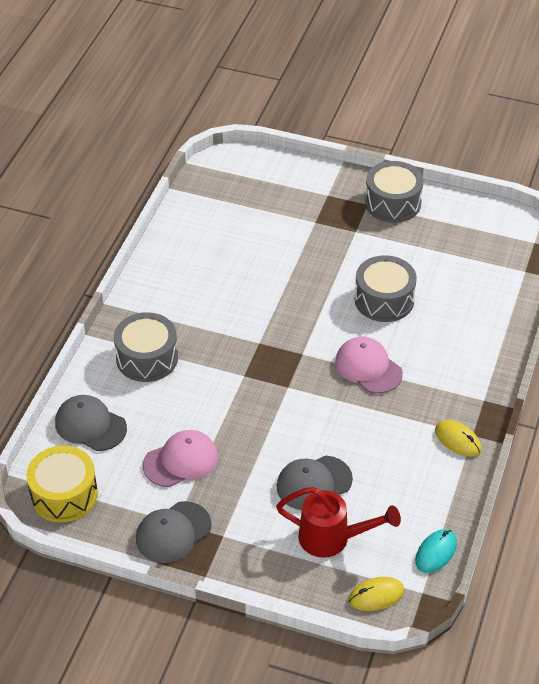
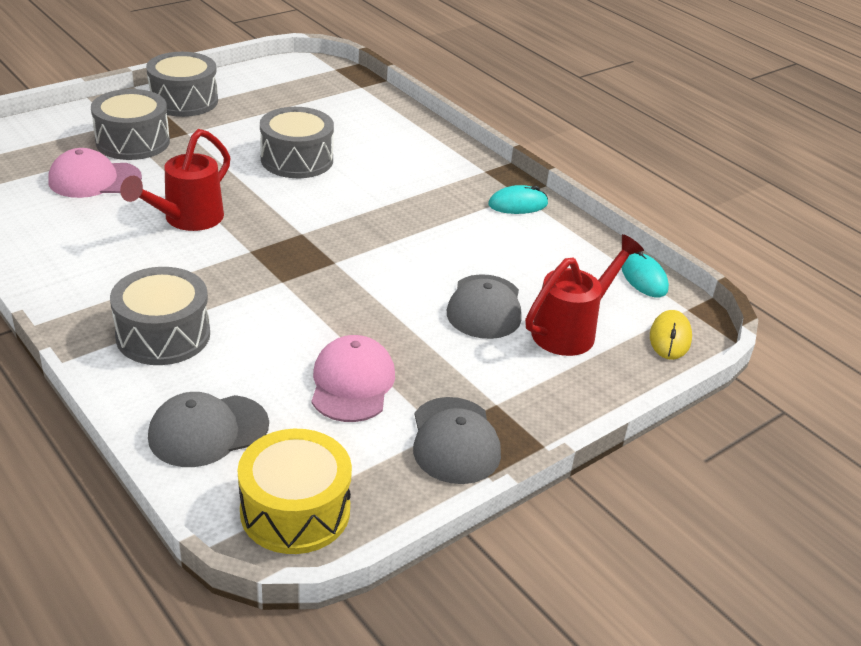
camera: 60 degrees left, 10 degrees down
pink cap [335,337,403,394] -> pink cap moved to [48,148,142,198]
yellow mouse [435,420,481,457] -> turquoise mouse [488,185,548,214]
none -> grey drum [91,89,170,160]
none -> red watering can [120,129,231,231]

